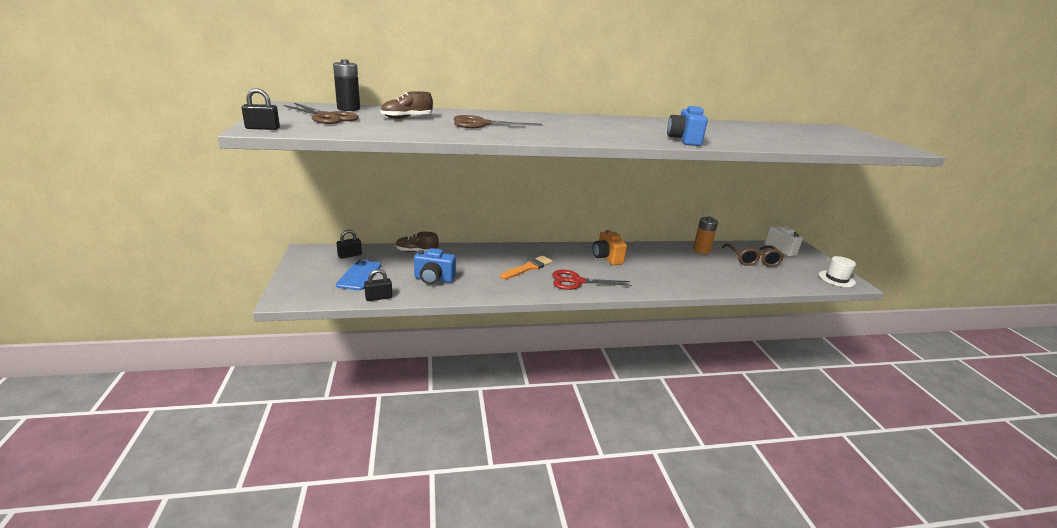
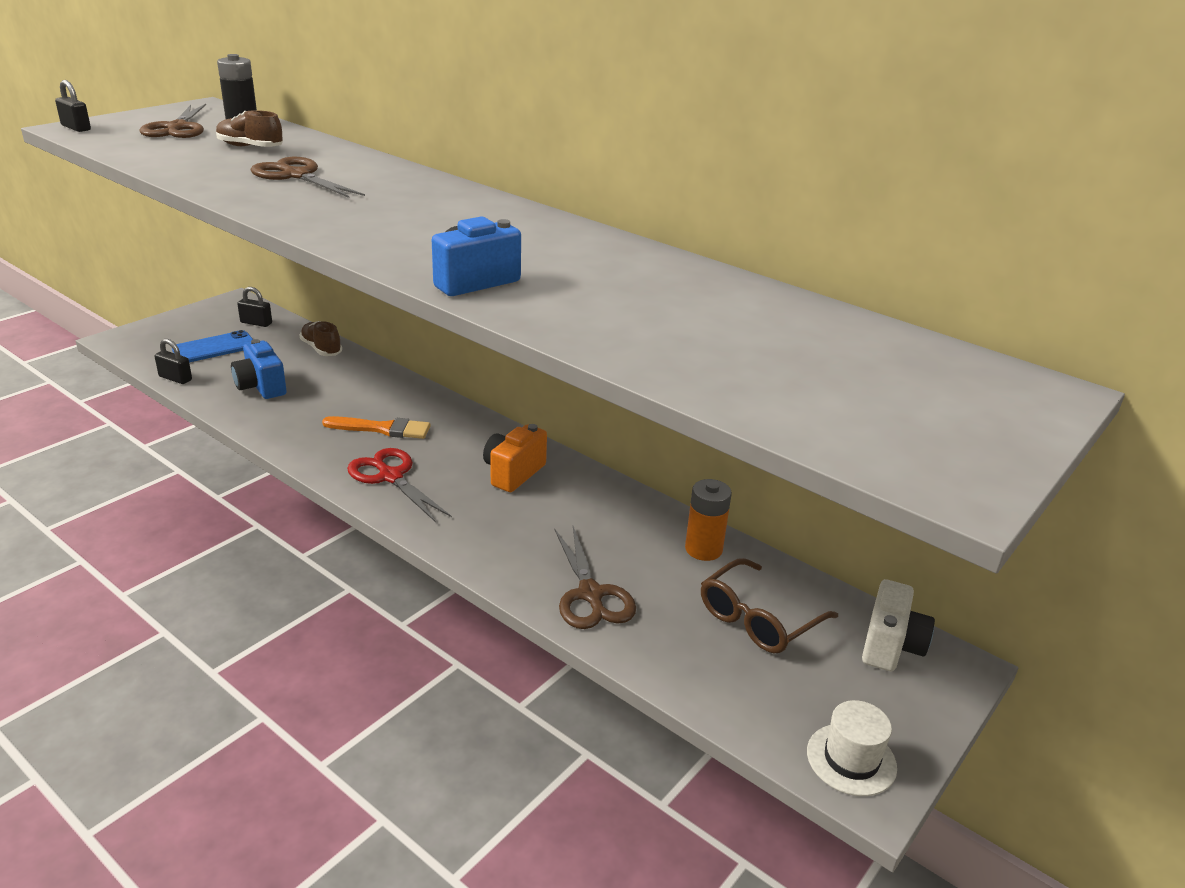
camera: 50 degrees right, 5 degrees up
none -> brown scissors [554,526,636,629]

